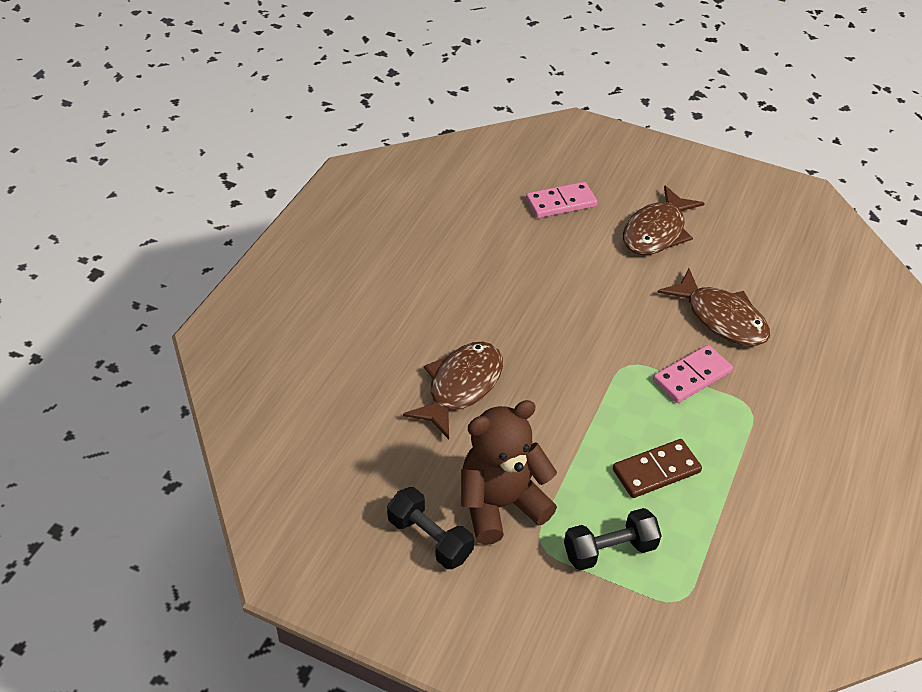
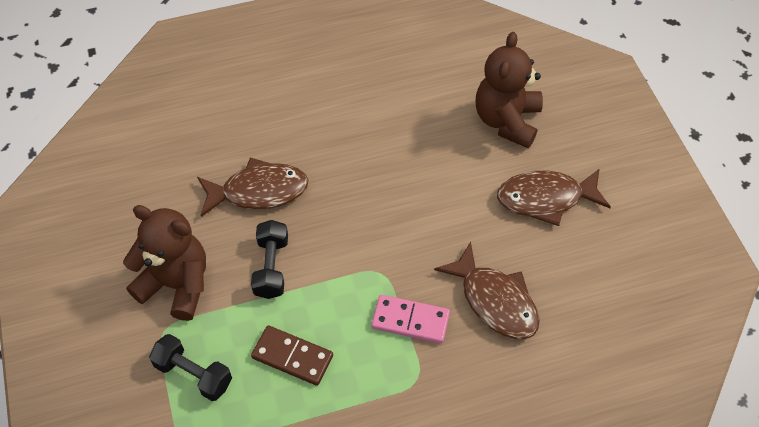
camera: 50 degrees right, 10 degrees up
black dumbbell [387,487,474,569] -> black dumbbell moved to [251,220,288,299]
pink domino [526,182,597,218] -> brown teddy bear [476,32,543,148]
brown fish [657,269,770,346] -> brown fish turned 45 degrees counterclockwise [434,242,540,339]

